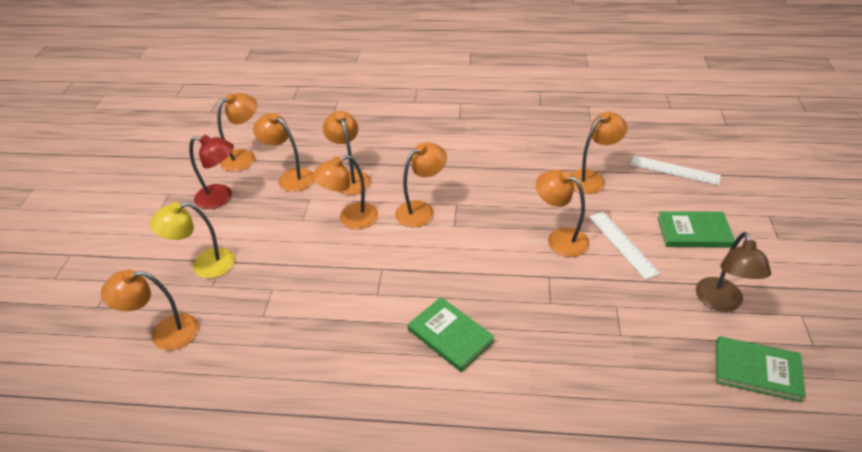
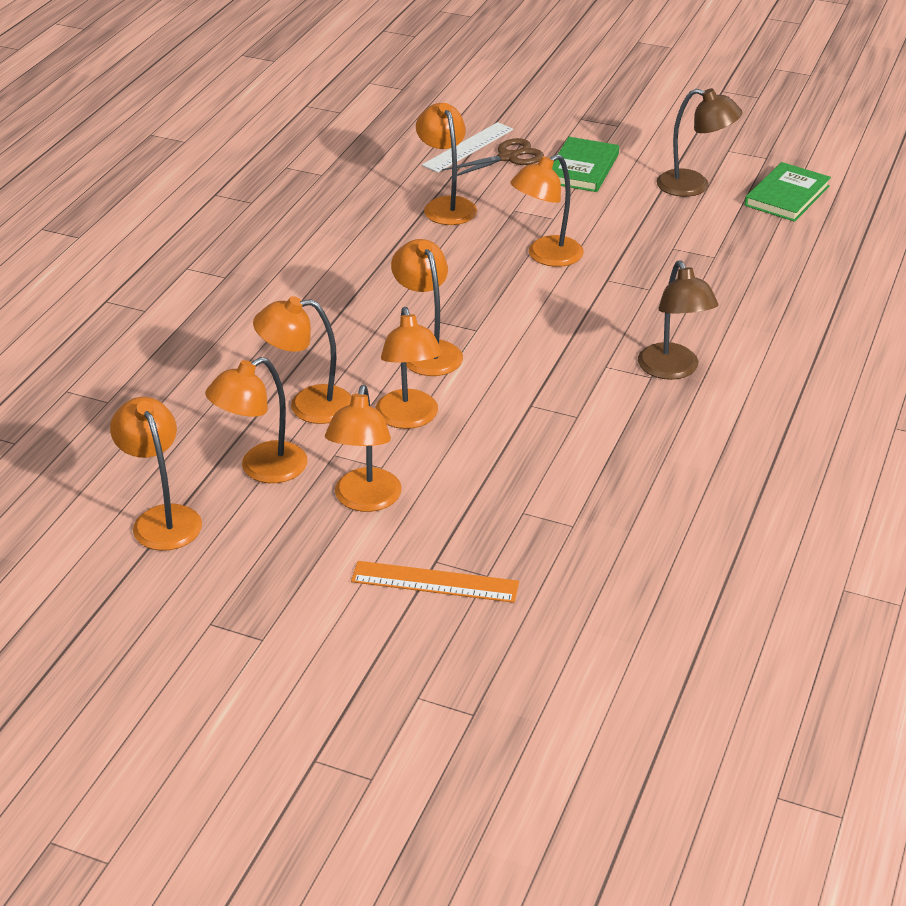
camera: 75 degrees left, 5 degrees down
orange lamp [101,269,199,351] -> orange lamp moved to [325,385,402,512]
yellow lamp [150,202,235,278] -> orange ruler [351,561,519,603]
red lamp [189,135,234,209] -> none
green book [408,297,495,372] -> brown lamp [638,260,718,380]
white ruler [589,212,660,280] -> none
none -> brown scissors [442,138,544,178]

